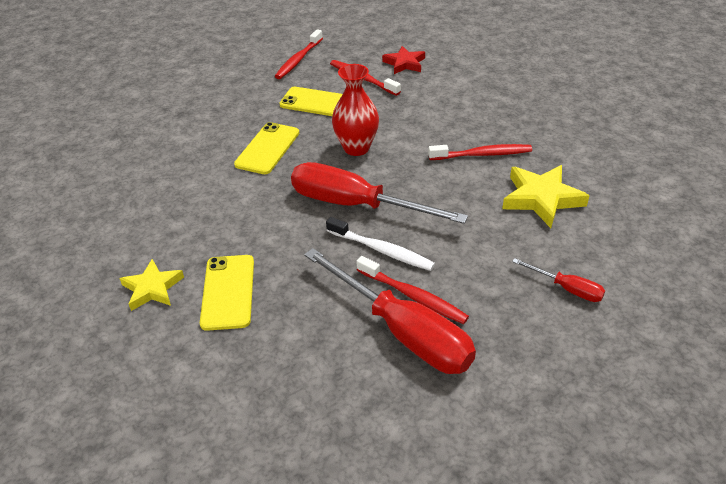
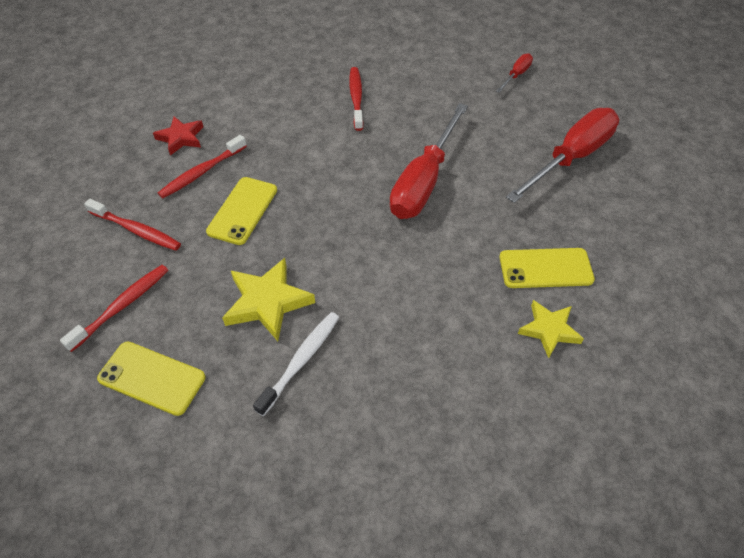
camera: 90 degrees left, 10 degrees up
yellow phone [234,122,299,174] -> yellow phone moved to [97,342,206,416]
white toothbrush [326,217,435,271] -> white toothbrush moved to [253,312,339,416]
red vase [332,64,379,156] -> none
red toothbrush [356,256,469,324] -> red toothbrush moved to [60,265,168,352]
yellow star [502,165,590,228] -> yellow star moved to [222,258,315,341]

